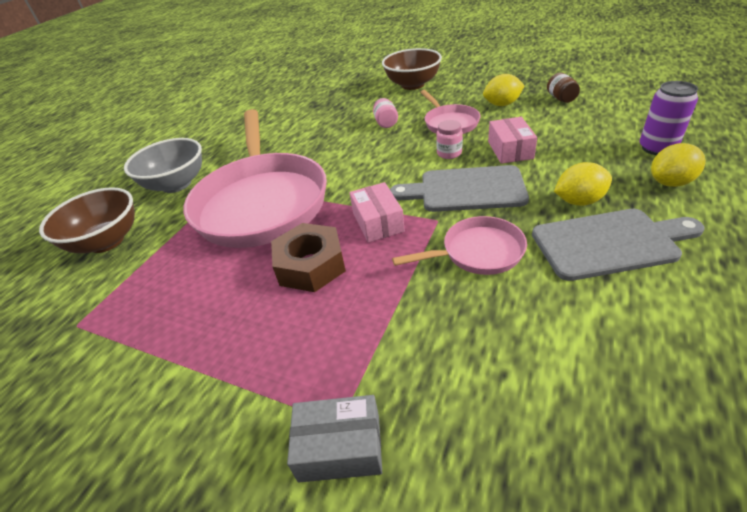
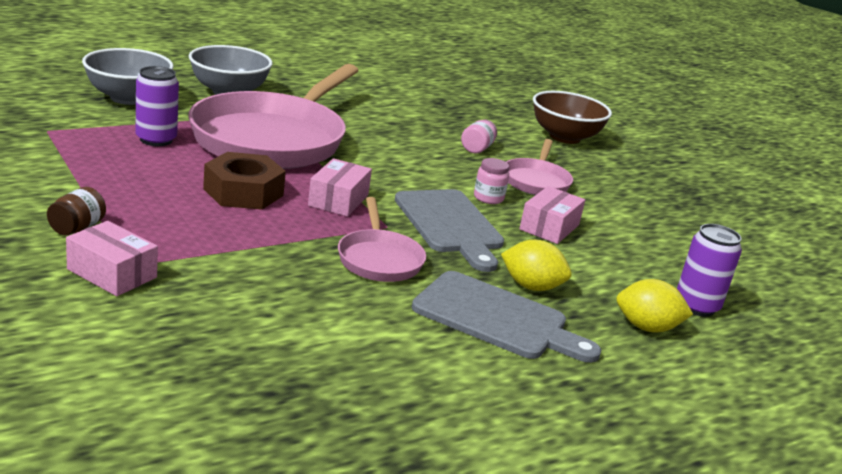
camera: 25 degrees right, 15 degrees down
brown bowl [39,187,135,253] -> grey bowl [82,48,174,105]
grey box [287,395,382,482] -> pink box [66,221,158,296]
grey cutting board [390,165,529,212] -> grey cutting board turned 150 degrees counterclockwise [395,189,504,272]
pink pan [392,216,527,275] -> pink pan turned 60 degrees clockwise [338,197,426,282]
yellow lemon [483,74,525,106] -> none
brown jar [547,73,580,103] -> brown jar moved to [47,187,106,235]
none -> purple can [135,66,179,146]

